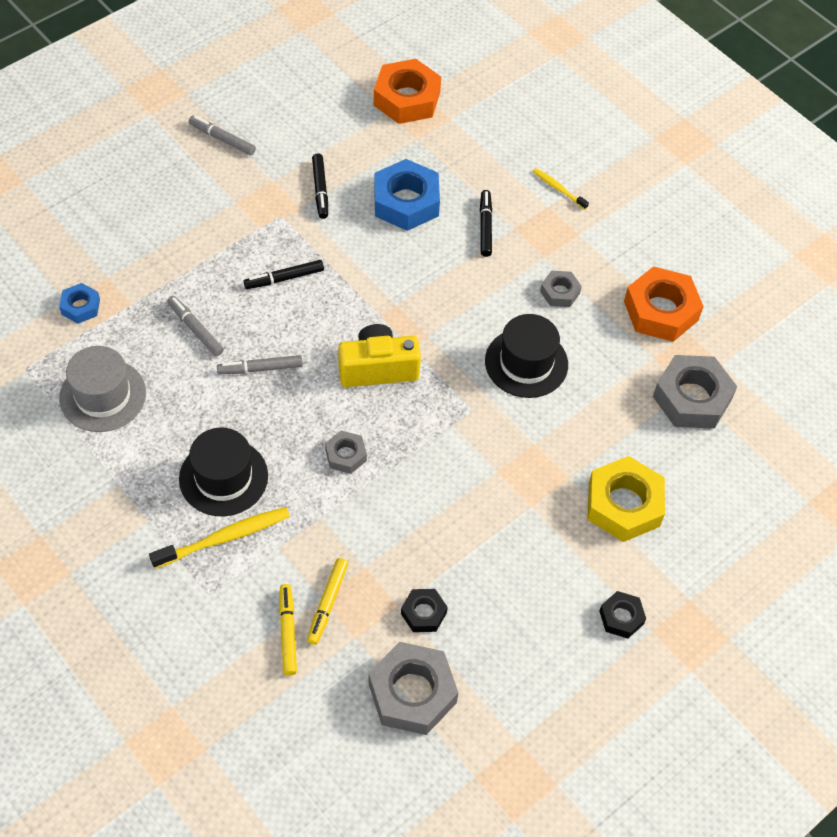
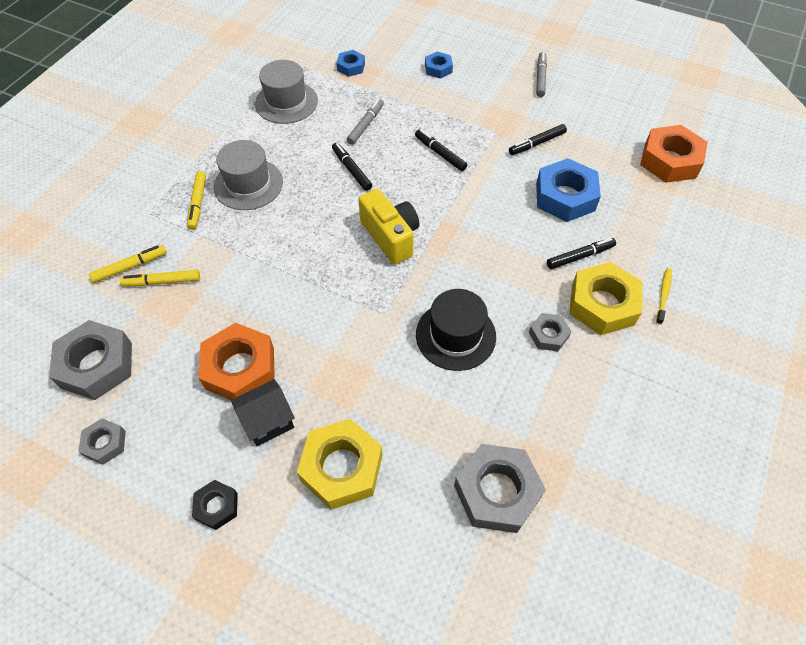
camera: 70 degrees right, 0 degrees up
yellow toothbrush [149,507,290,568] -> yellow marker [187,171,206,230]
black hat [179,427,268,516] -> grey hat [214,140,283,210]
grey marker [217,355,303,374] -> black marker [332,143,372,191]
grey nut [325,430,367,474] -> grey nut moved to [79,418,126,465]
black nut [401,589,448,632] -> none
orange nut [624,266,704,342] -> orange nut moved to [199,323,275,400]
none -> black house [231,379,295,446]
none -> blue nut [425,52,453,79]
none -> yellow nut [569,262,643,335]

